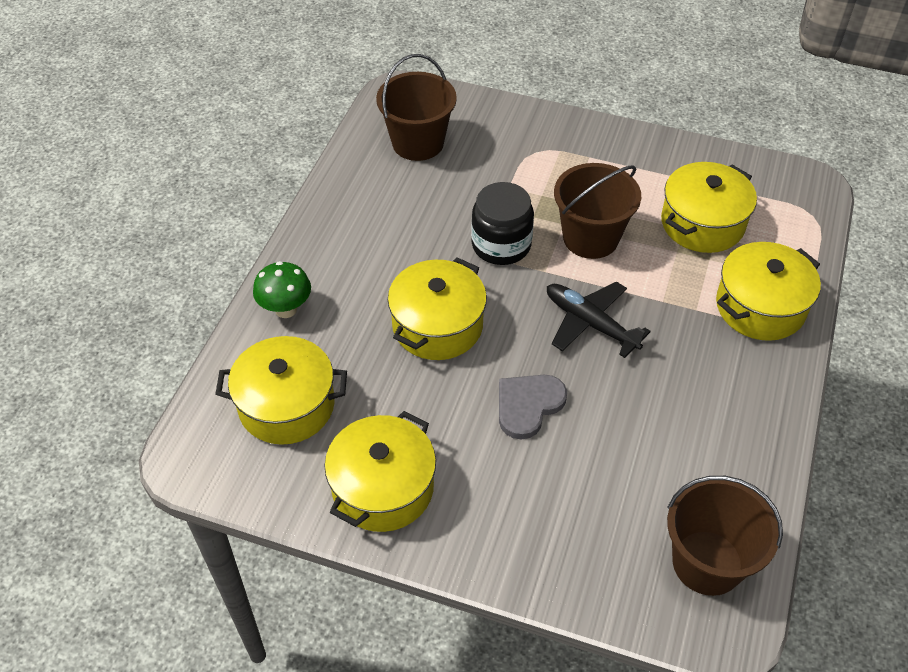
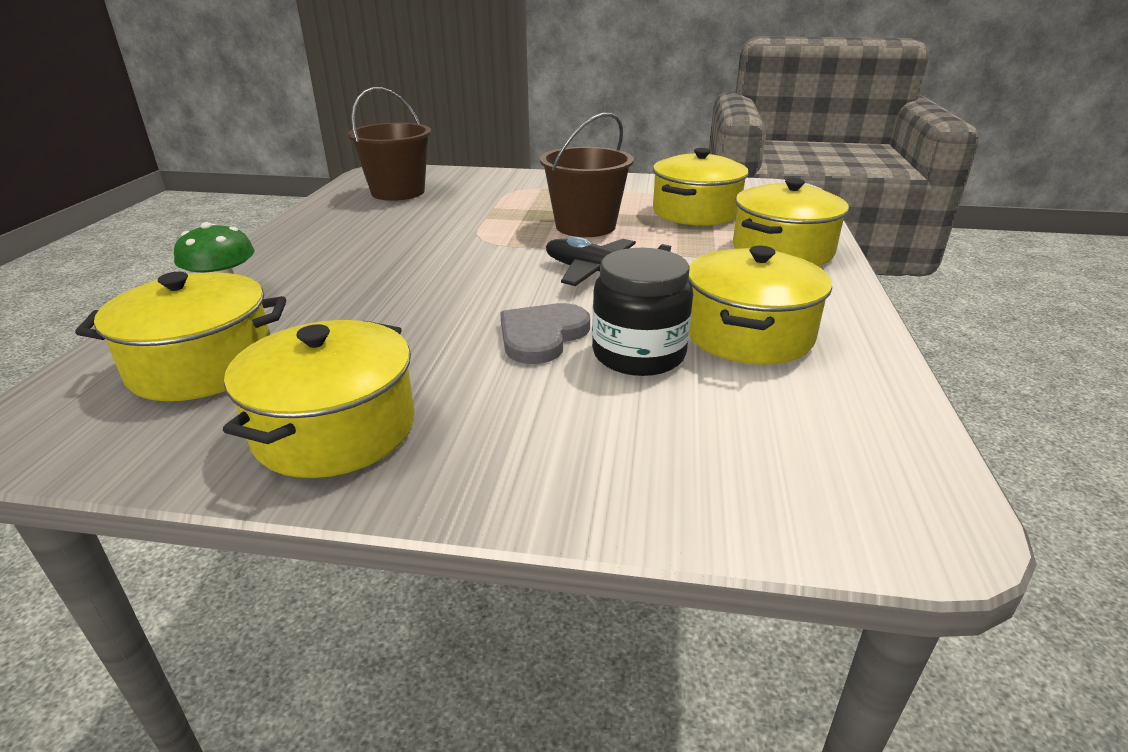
camera: 10 degrees left, 20 degrees down
yellow pot [388,257,487,360] -> yellow pot moved to [688,246,832,365]
black jar [471,182,534,265] -> black jar moved to [592,248,693,376]
brown bucket [667,476,783,596] -> none

